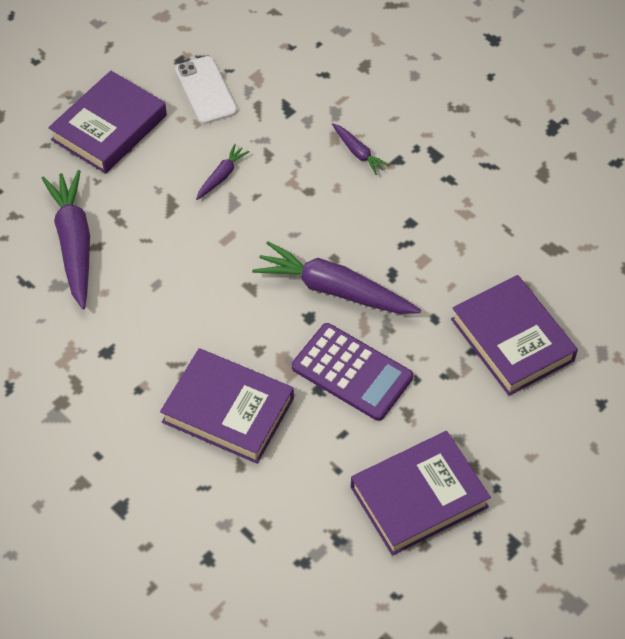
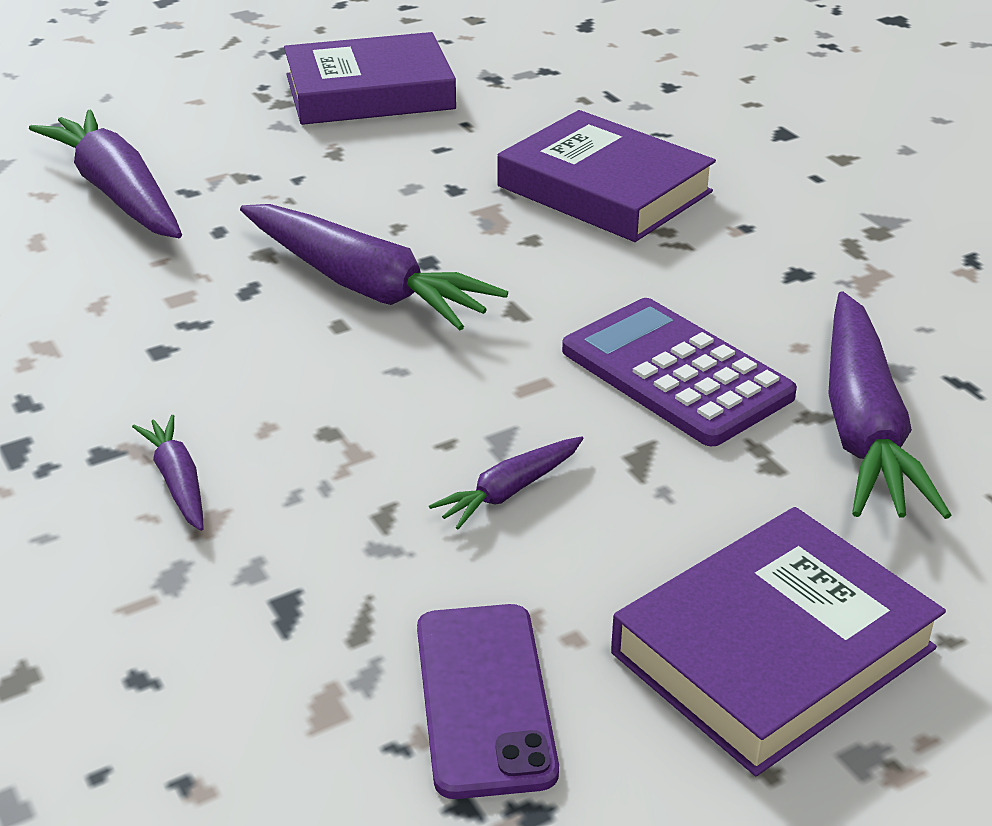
camera: 165 degrees left, 20 degrees down
white phone [175,56,238,124] -> purple phone [417,604,559,799]
purple calculator [292,323,413,421] -> purple calculator moved to [562,298,797,446]
purple book [451,275,578,396] -> purple carrot [29,109,182,238]

